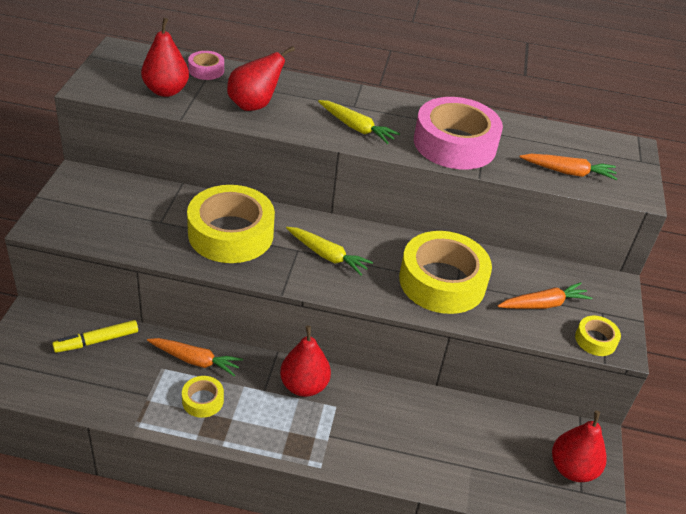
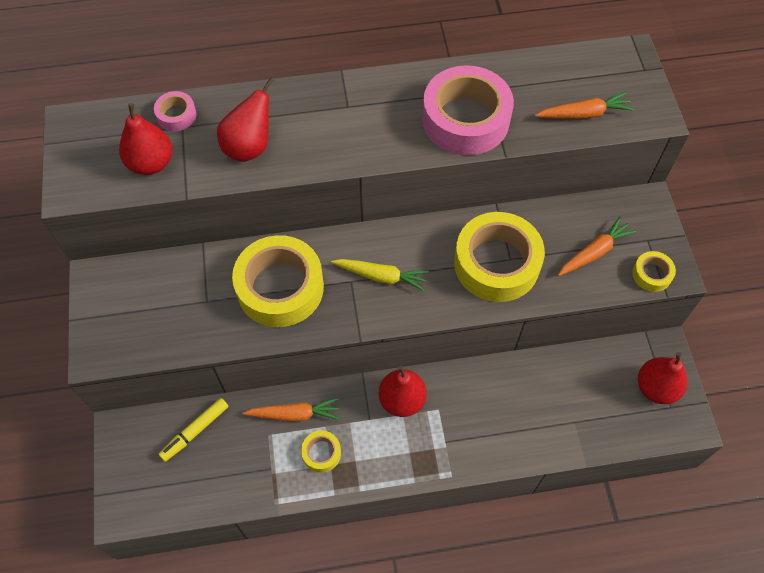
camera: 15 degrees left, 20 degrees up
yellow carrot [318,100,400,144] -> none

